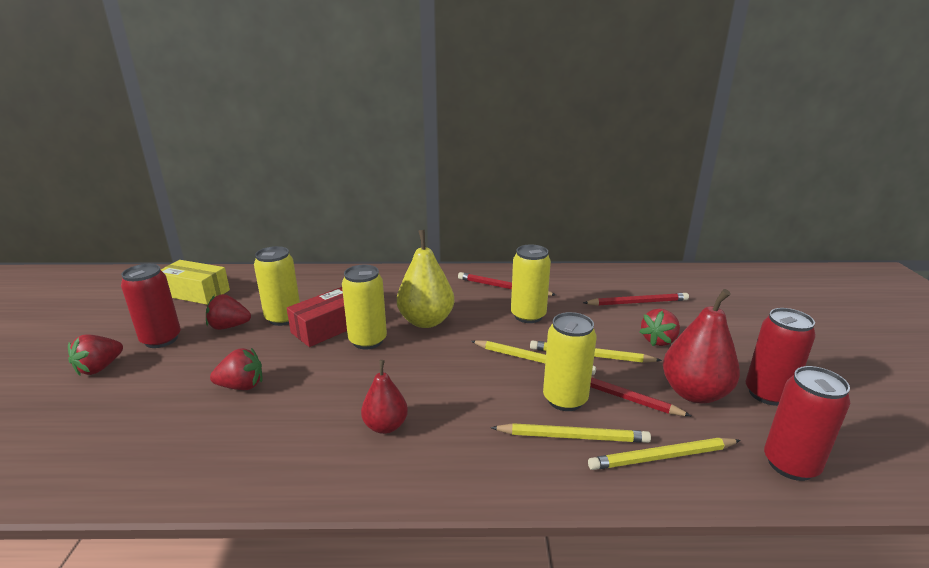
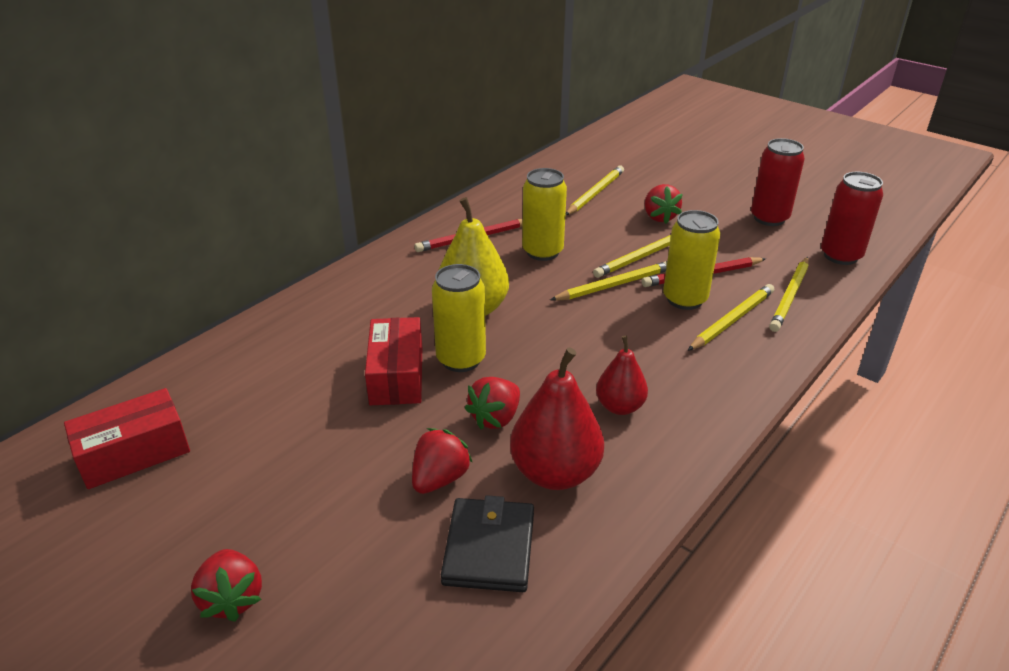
camera: 50 degrees left, 10 degrees up
red can [121,264,181,348] -> none
yellow box [161,260,230,305] -> red box [64,388,190,489]
red strawberry [206,294,251,330] -> red strawberry moved to [464,377,520,429]
yellow can [254,246,300,326] -> none
red pencil [583,293,689,306] -> yellow pencil [565,166,624,215]
red pear [663,289,740,404] -> red pear moved to [510,347,604,490]
none -> black wallet [441,495,534,592]

